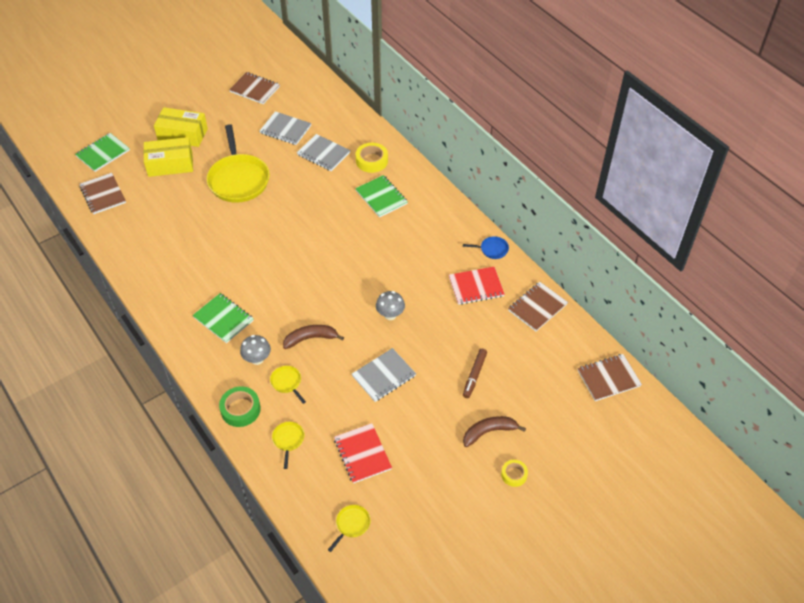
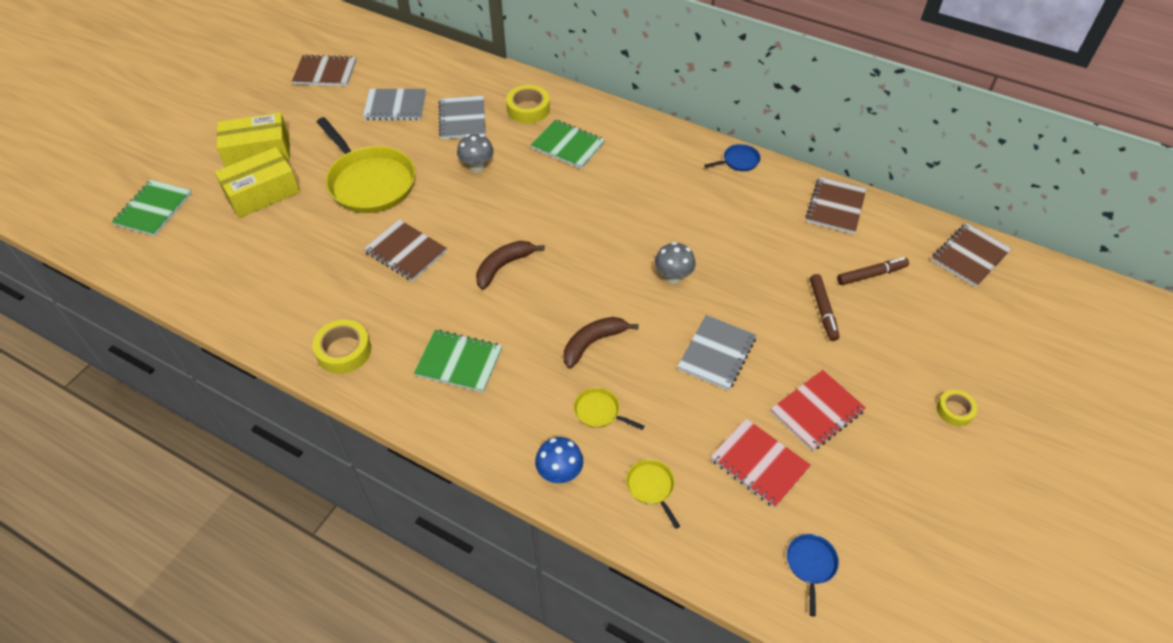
camera: 25 degrees left, 0 degrees up
brown notebook [80,173,126,214] -> brown notebook moved to [364,219,447,281]
green tape [219,386,261,427] -> blue mushroom [535,437,583,483]
grey mushroom [240,335,271,365] -> grey mushroom moved to [457,134,494,172]
grey notebook [297,134,350,171] -> grey notebook turned 75 degrees clockwise [439,96,486,139]
yellow pan [328,505,371,552] -> blue pan [787,534,839,617]
red notebook [449,267,505,305] -> red notebook moved to [770,370,866,451]
brown banana [463,416,526,447] -> brown banana moved to [476,241,545,290]
none -> yellow tape [312,320,371,374]
none -> brown marker [837,257,909,285]

